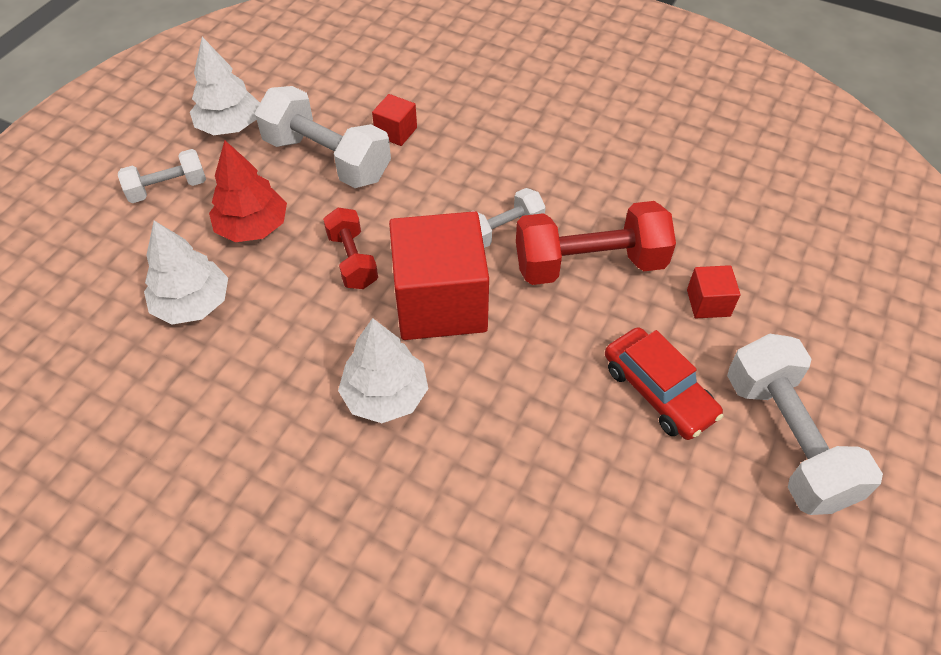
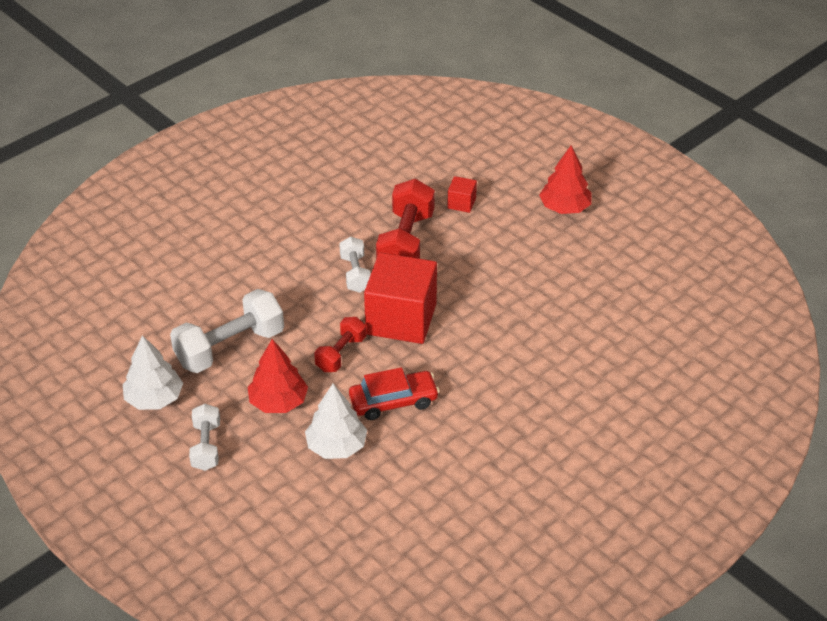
camera: 70 degrees left, 10 degrees down
red dumbbell [323,208,378,289] -> red dumbbell turned 60 degrees counterclockwise [314,317,366,372]
white tree [338,318,429,423] -> none
red cube [372,94,417,146] -> none
red car [605,327,724,440] -> red car moved to [349,367,439,420]
white dumbbell [727,334,883,515] -> red tree [539,146,591,214]

